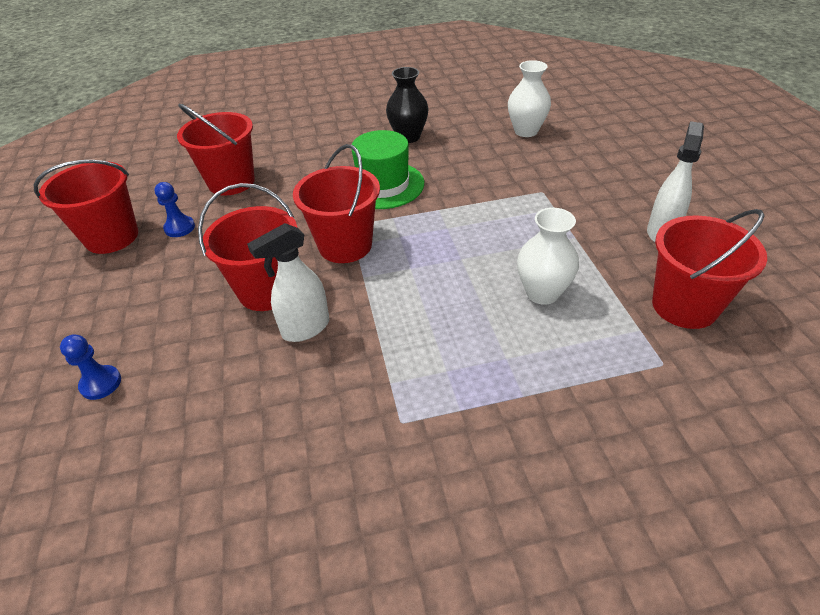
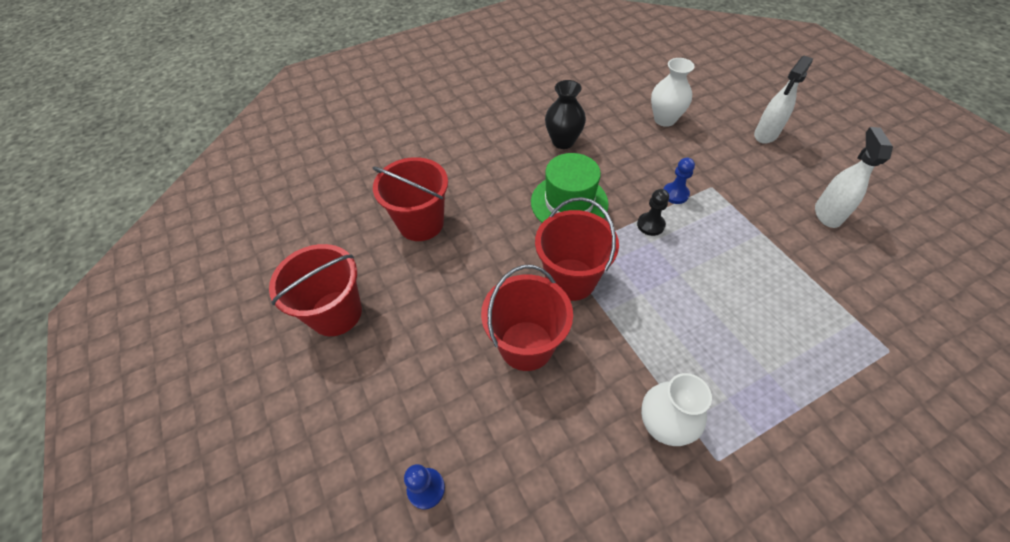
camera: 15 degrees left, 10 degrees up
blue pawn [154,182,195,237] -> blue pawn moved to [663,158,695,204]
white spray bottle [247,223,329,342] -> white spray bottle moved to [754,55,813,144]
white vase [517,208,579,305] -> white vase moved to [641,373,712,446]
red bucket [652,209,767,329] -> none
none -> black pawn [637,189,669,236]

